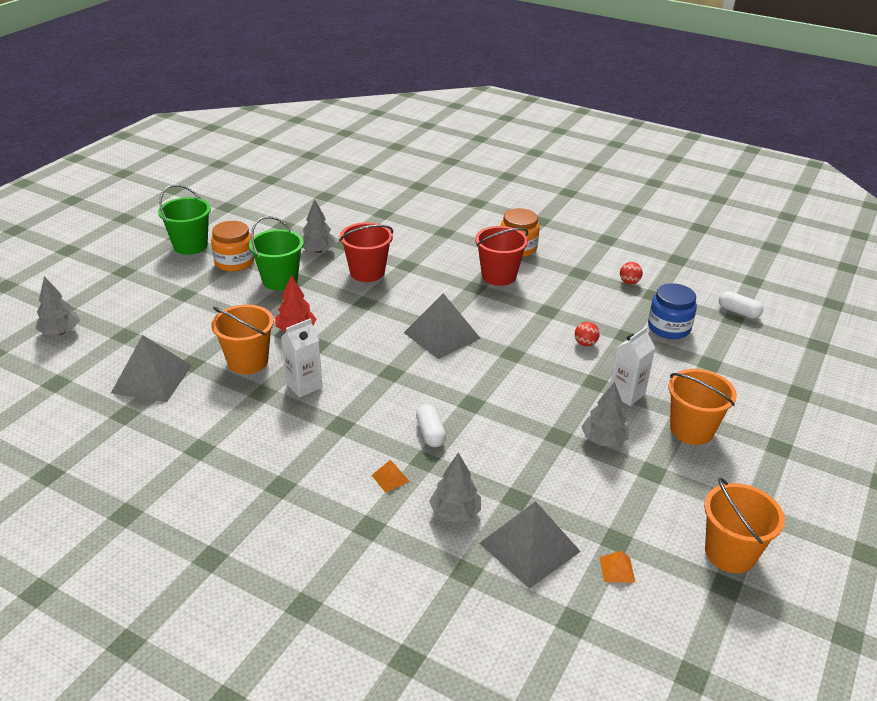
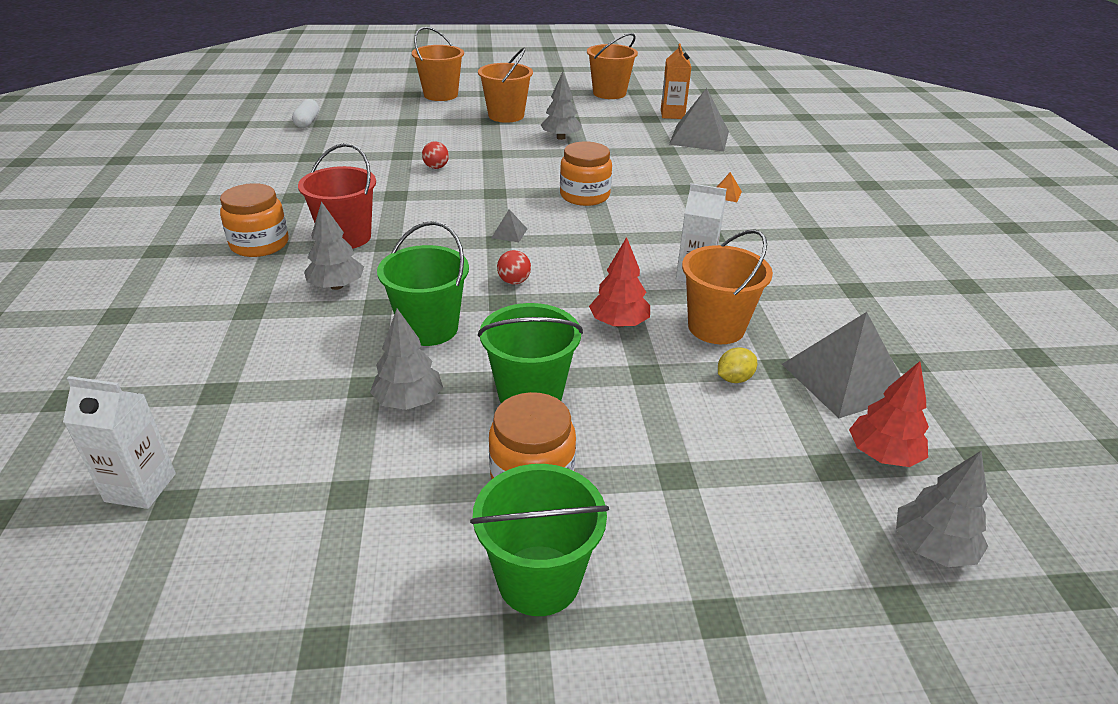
camera: 125 degrees left, 0 degrees up
red bucket [339,222,393,282] -> green bucket [377,221,469,346]
grey pyramid [404,293,480,359] -> grey pyramid [491,209,527,242], size x0.42
white capsule [416,404,446,447] -> none
grey tree [429,453,481,522] -> grey tree moved to [304,201,364,290]
orange pyramid [599,551,636,583] -> orange carton [661,43,691,119]
white carton [610,326,655,406] -> white carton moved to [63,376,176,509]
red ball [620,262,643,284] -> red ball moved to [497,250,531,284]
blue jar [648,283,697,339] -> none
none -> orange bucket [412,27,464,101]
none -> orange jar [560,142,612,206]
none -> yellow lemon [718,347,757,383]
none -> red tree [849,361,929,467]

